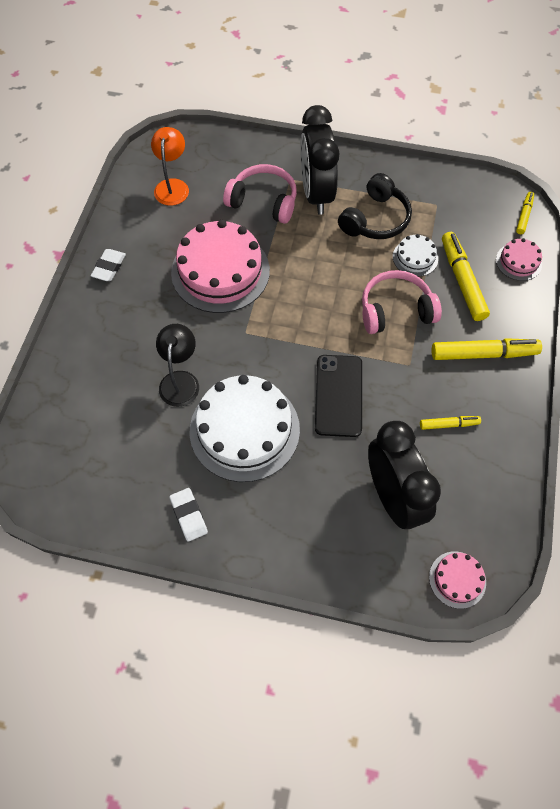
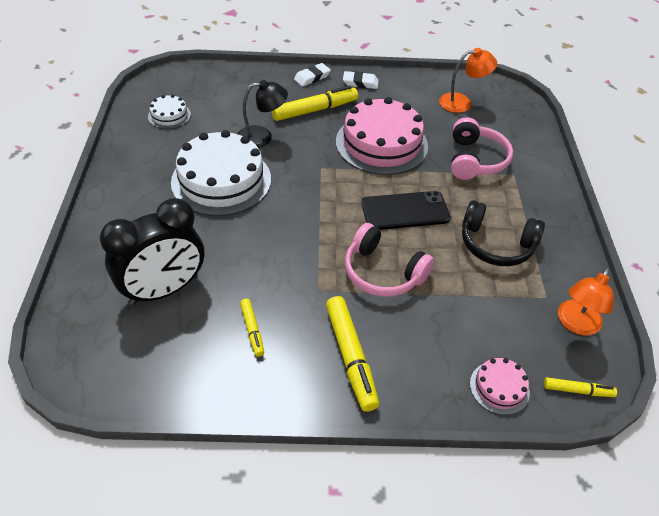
camera: 75 degrees right, 15 degrees down
white eraser [169,488,208,542] -> white eraser moved to [294,63,331,87]
black clock [300,105,340,215] -> none
black phone [315,355,362,437] -> black phone moved to [361,191,451,230]
pink headphones [362,270,442,334] -> pink headphones turned 150 degrees clockwise [345,223,434,297]
white cake [393,234,438,277] -> white cake moved to [148,95,191,129]
pink cake [429,551,486,609] -> none
yellow marker [442,232,490,321] -> yellow marker moved to [272,85,358,121]
none -> orange lamp [558,267,614,335]

